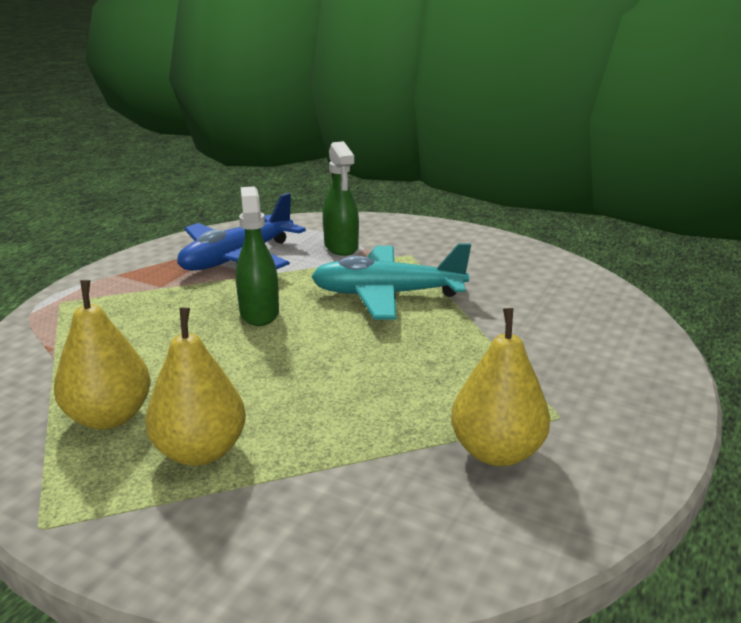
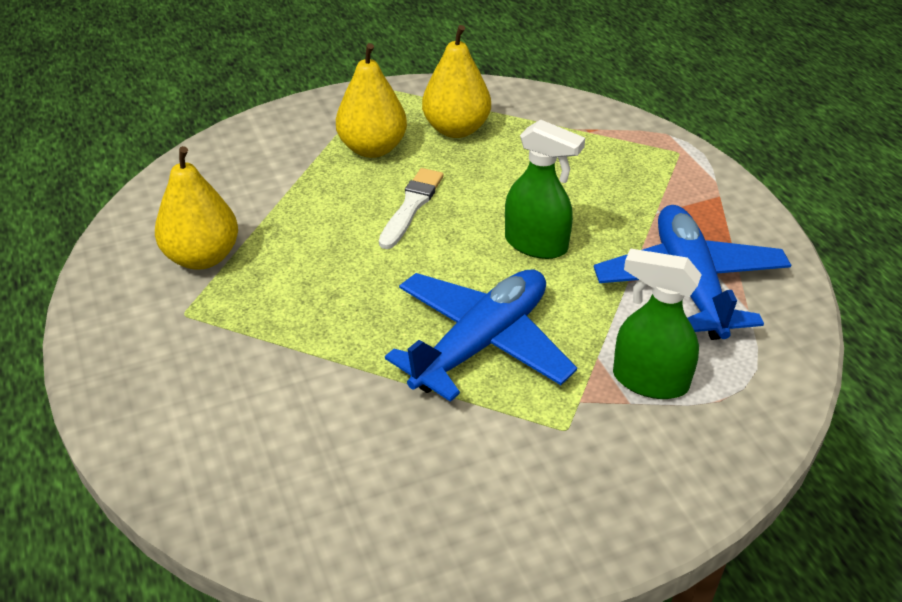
camera: 130 degrees right, 15 degrees up
turquoise plane [311,243,471,320] -> blue plane [385,270,577,402]
none -> white brush [379,168,444,249]

